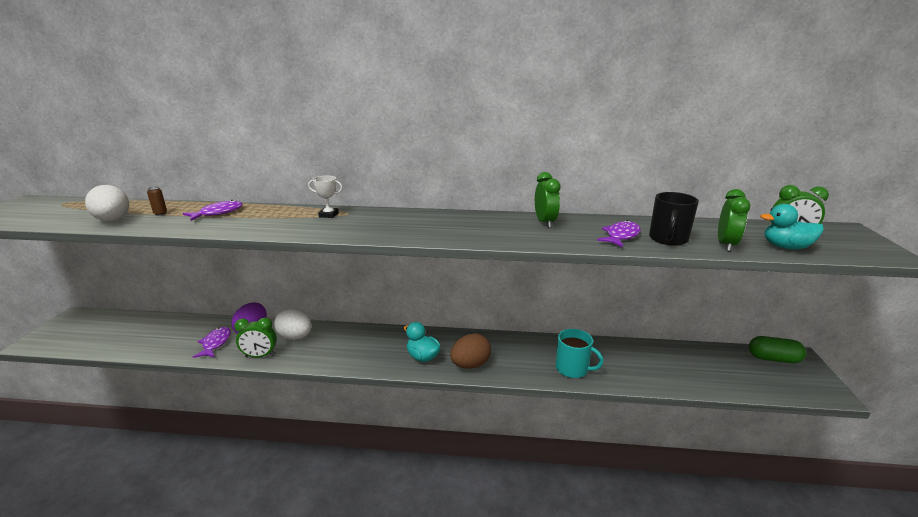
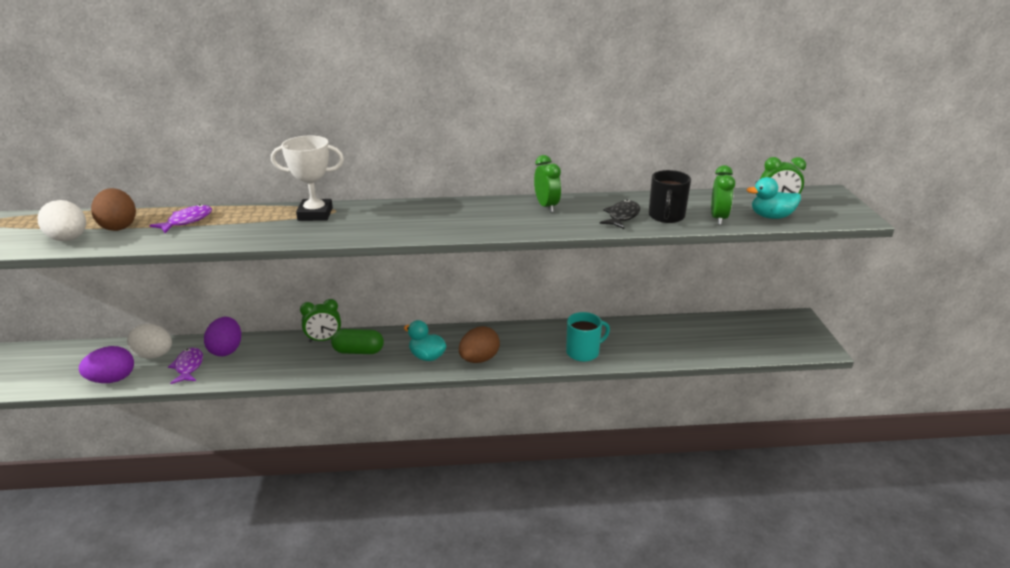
camera: 10 degrees left, 5 degrees up
brown can [147,187,167,216] -> brown egg [91,188,136,231]
green clock [234,317,277,357] -> green clock moved to [300,299,341,342]
white egg [274,308,312,340] -> white egg moved to [127,323,172,359]
white trophy [308,176,343,218] -> white trophy [271,136,344,221], size x1.82
turquoise mug [556,329,604,378] -> turquoise mug turned 45 degrees counterclockwise [566,312,610,362]
purple fish [597,220,641,247] -> black fish [600,200,640,229]
green capsule [749,336,806,363] -> green capsule moved to [331,329,384,354]
none -> purple egg [79,346,134,383]

